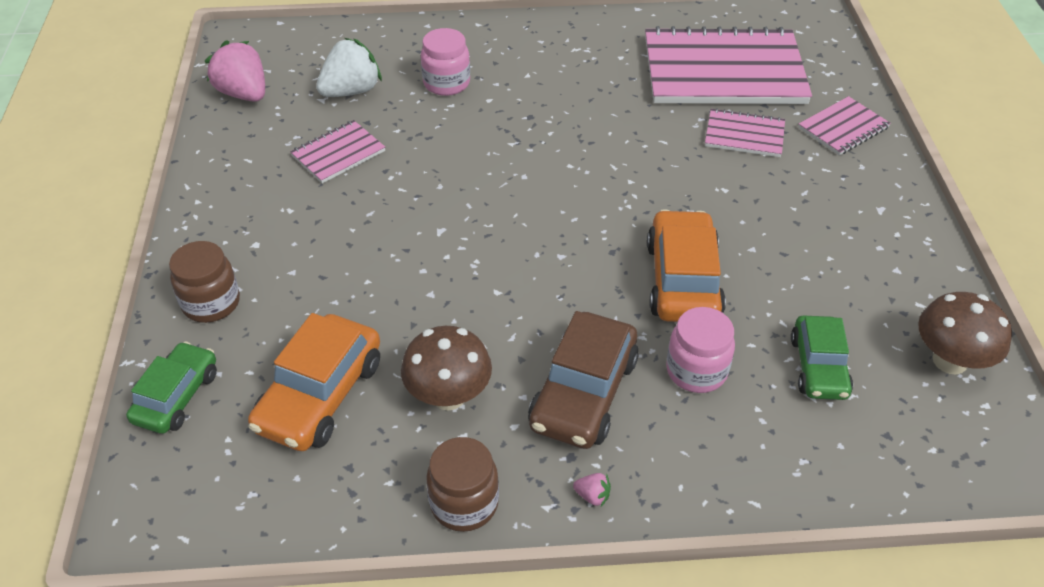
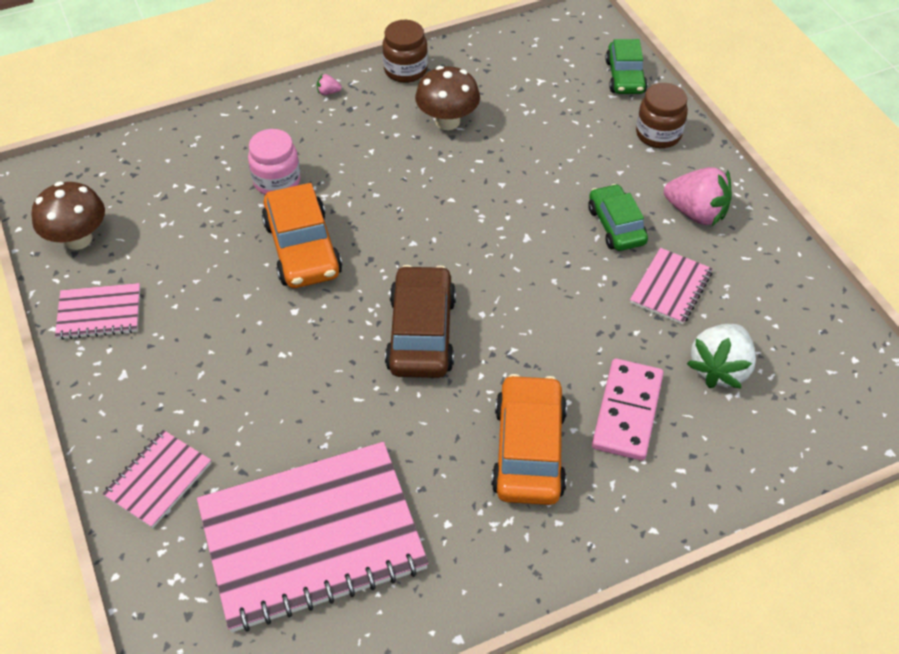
camera: 160 degrees right, 5 degrees up
pink strawberry [205,40,265,102] -> pink strawberry moved to [664,167,732,226]
orange car [248,313,380,451] -> orange car moved to [491,374,567,505]
pink jar [421,28,470,96] -> pink domino [592,358,664,461]
brown car [528,311,639,449] -> brown car moved to [385,265,456,378]
pink notebook [705,108,785,157] -> pink notebook moved to [55,283,140,340]
green car [791,315,853,400] -> green car moved to [588,184,648,251]

